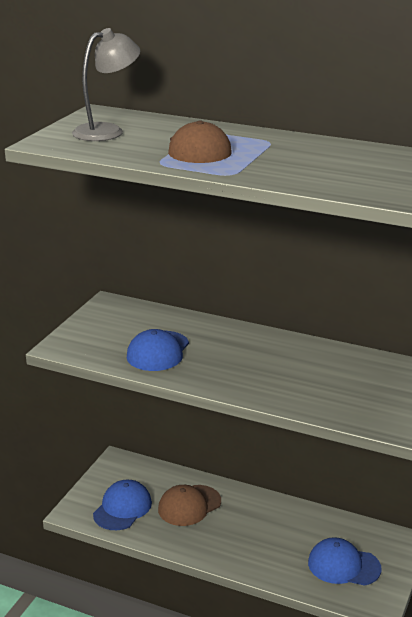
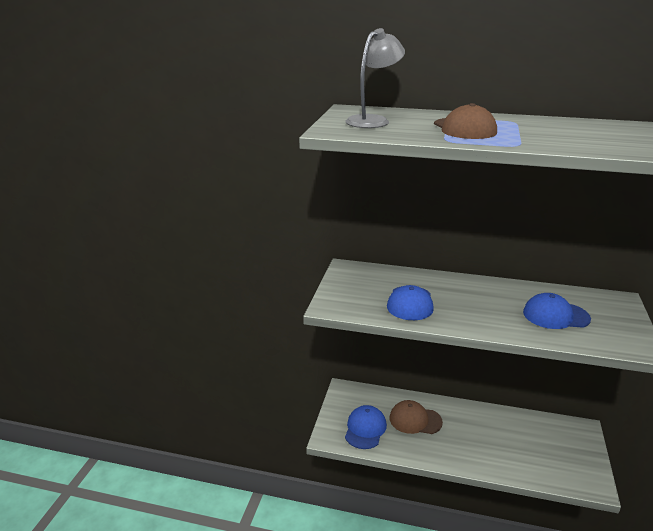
camera: 10 degrees left, 0 degrees up
brown cap [158,485,221,526] -> brown cap turned 60 degrees clockwise [390,400,443,434]
blue cap [308,537,381,586] -> blue cap moved to [523,293,591,329]

